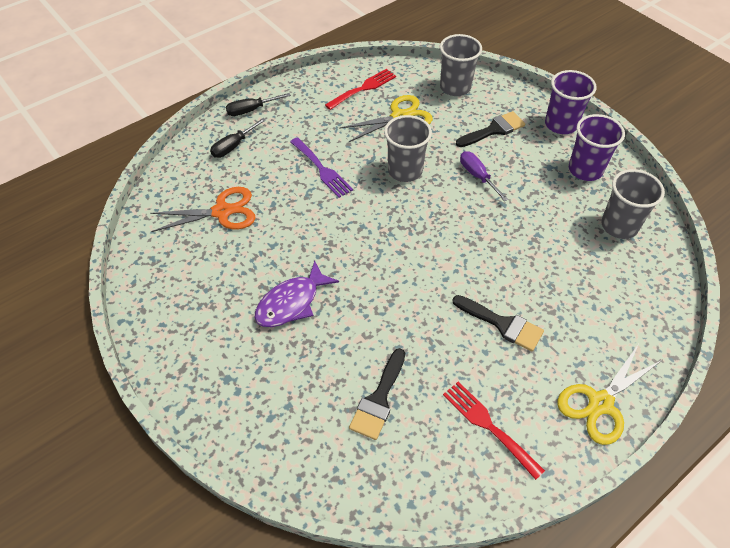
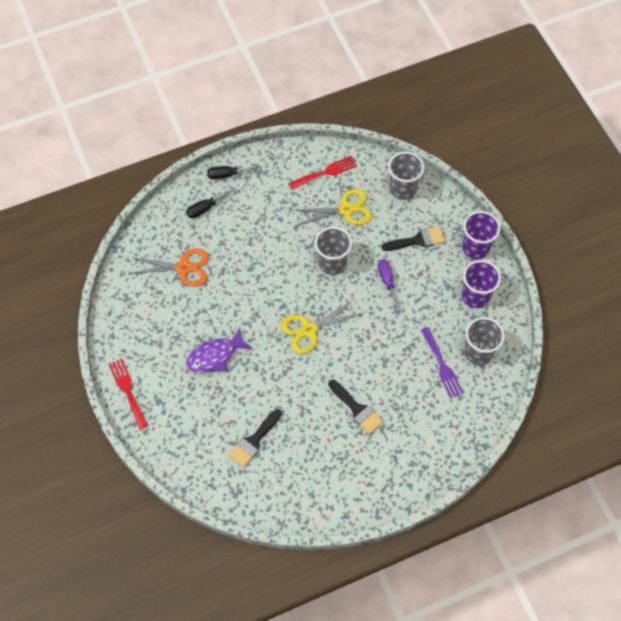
camera: 15 degrees right, 10 degrees up
purple fork [290,137,353,198] -> purple fork moved to [421,327,463,398]
red fork [443,381,545,480] -> red fork moved to [109,358,148,429]
yellow scissors [557,344,662,445] -> yellow scissors moved to [281,299,362,354]

